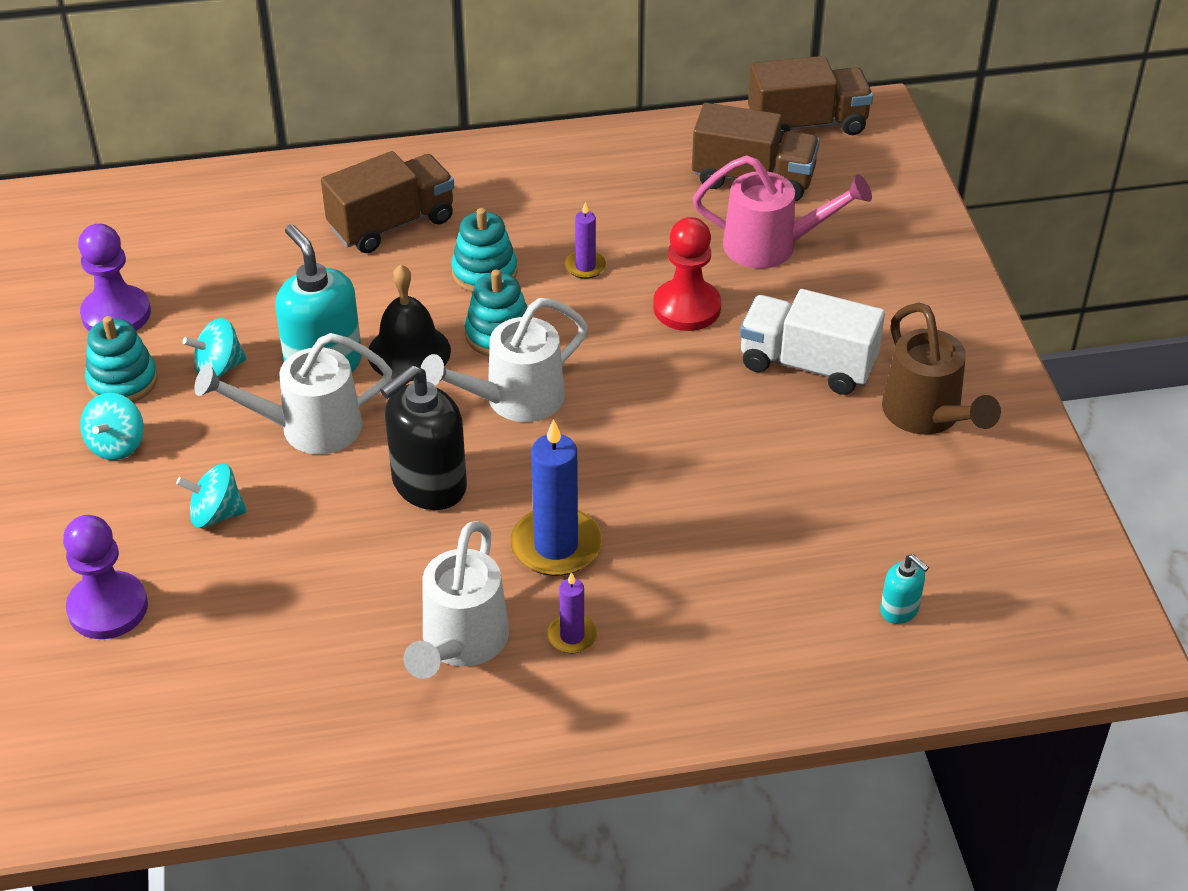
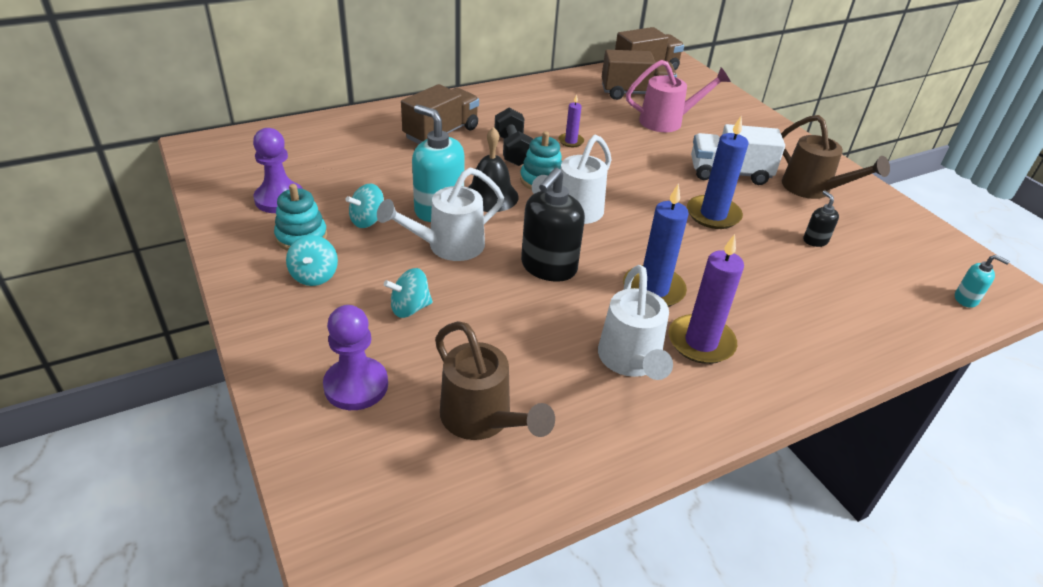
camera: 20 degrees left, 5 degrees down
turquoise stacking toy [451,208,517,292] -> black dumbbell [495,108,533,166]
purple candle [547,572,597,654] -> purple candle [668,234,744,364], size x1.89
red pawn [653,217,721,331] -> none
turquoise soap dispenser [880,554,929,624] -> turquoise soap dispenser moved to [955,255,1010,308]
none -> brown watering can [435,321,555,440]
none -> blue candle [687,116,749,229]
none -> black soap dispenser [803,190,839,247]

